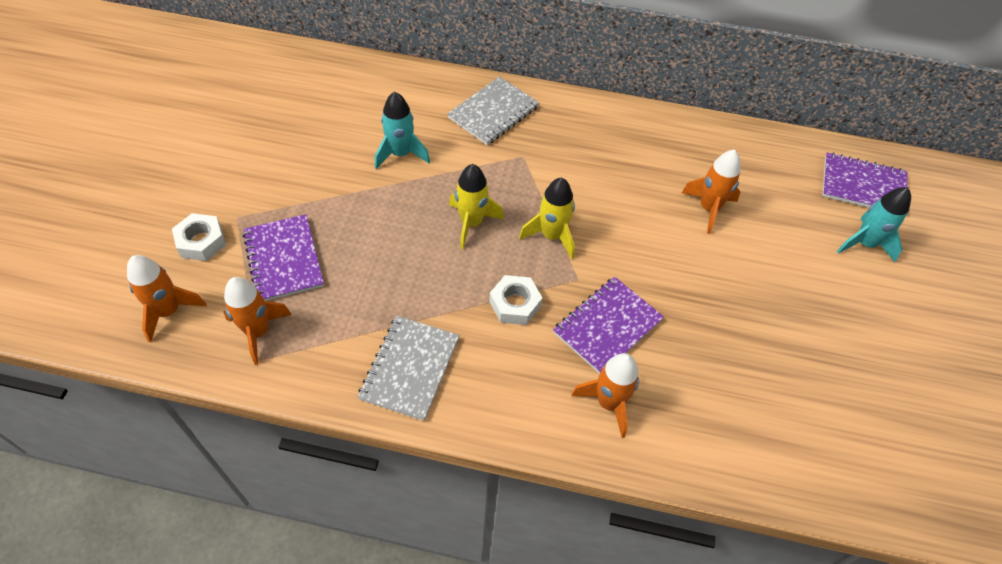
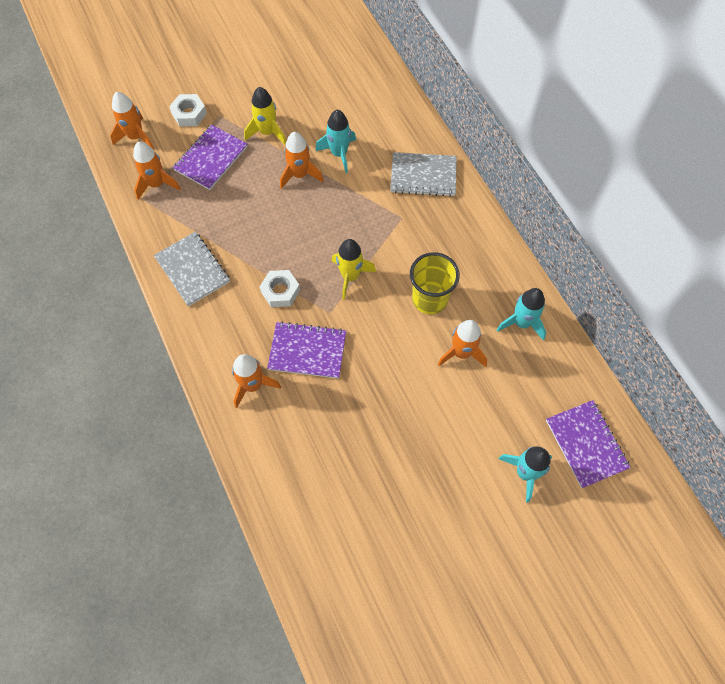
camera: 55 degrees right, 10 degrees up
grey notebook [358,316,459,421] -> grey notebook turned 75 degrees clockwise [154,232,230,307]
yellow rocket [449,164,504,249] -> yellow rocket moved to [244,87,286,145]
none -> orange rocket [280,132,323,189]
none -> yellow cup [410,252,460,314]
none -> turquoise rocket [497,288,546,340]

